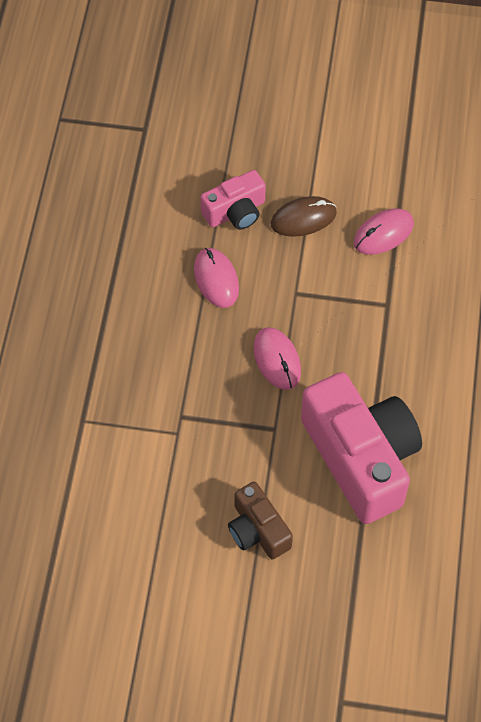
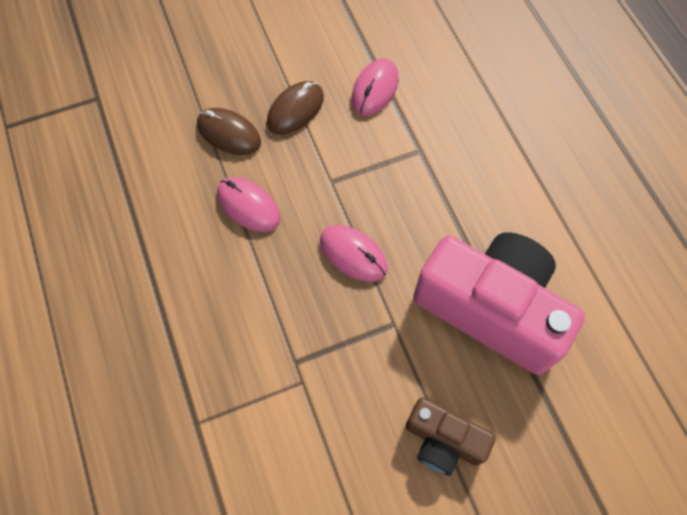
camera: 30 degrees left, 5 degrees up
pink camera [200,170,266,230] -> brown mouse [197,108,261,155]

